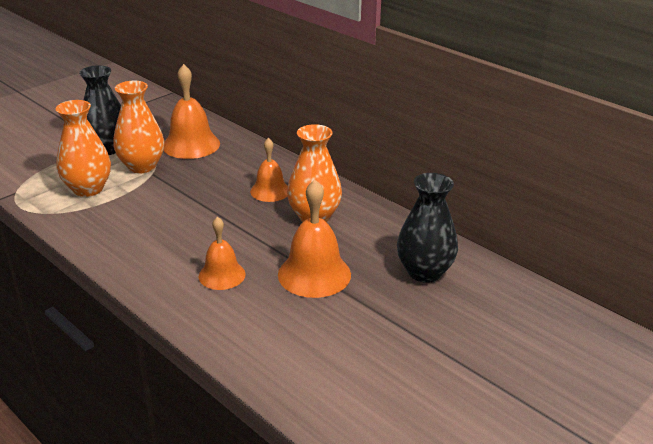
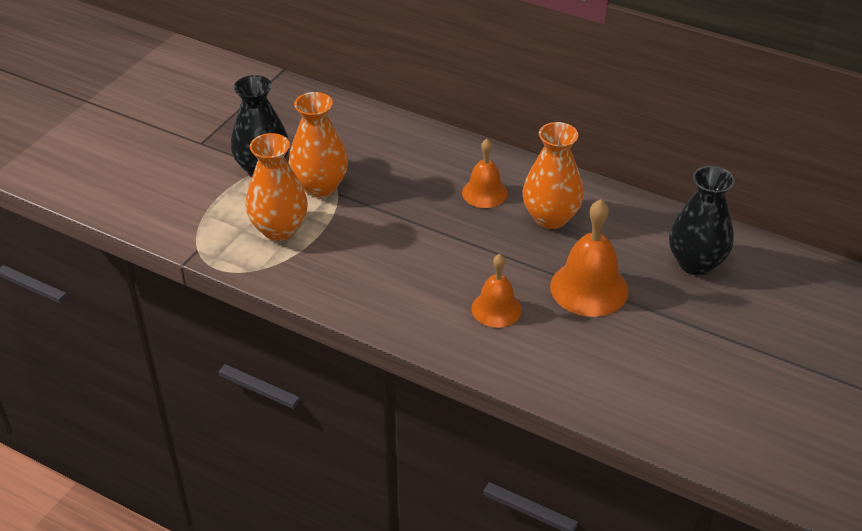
camera: 15 degrees left, 10 degrees up
orange bell [164,64,220,159] -> none

